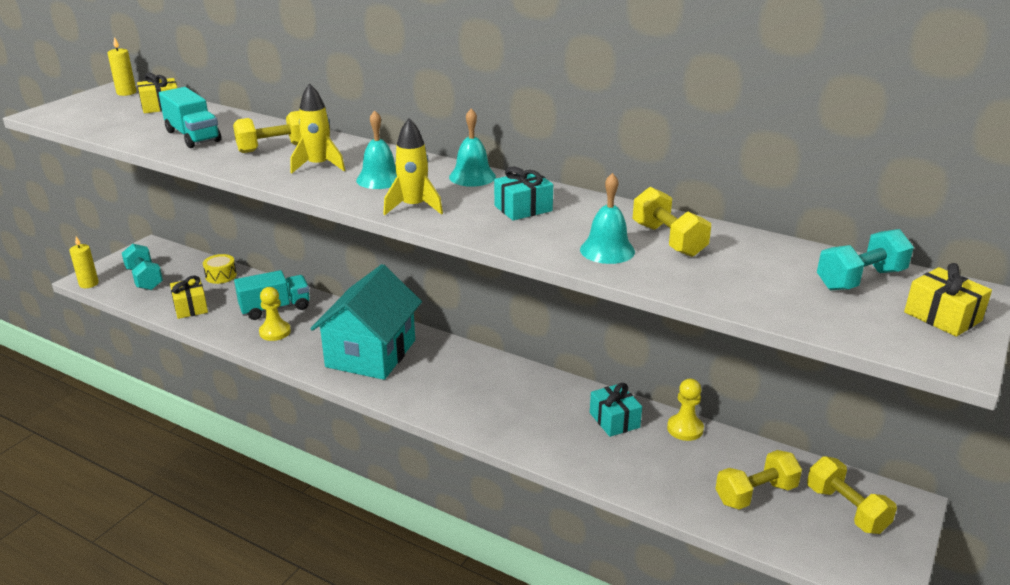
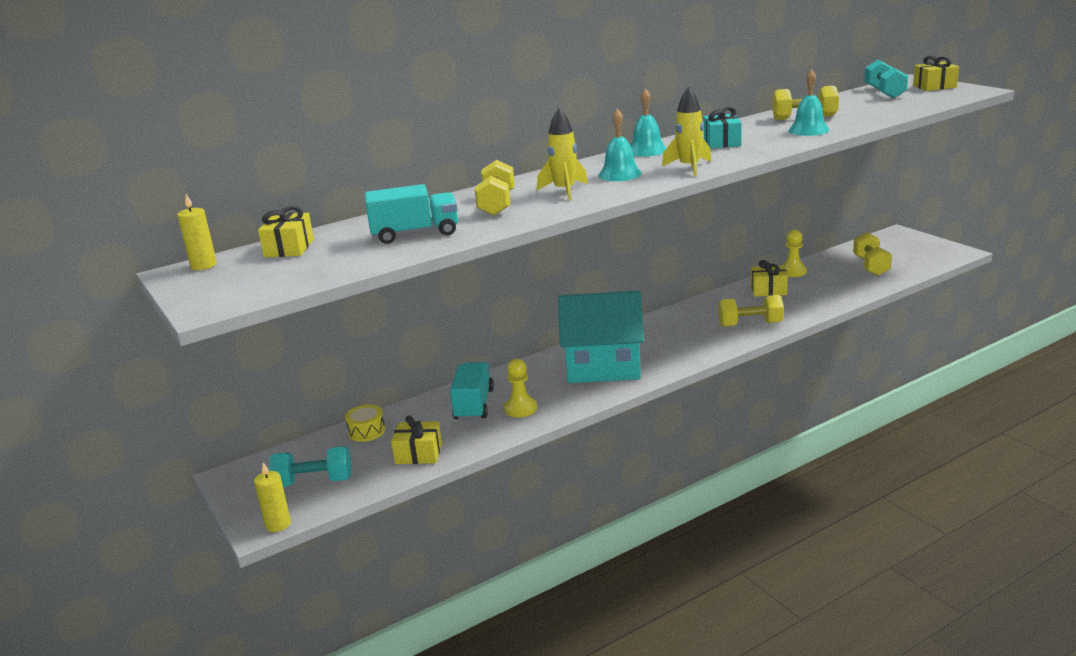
camera: 60 degrees left, 5 degrees down
turquoise house [311,264,422,380] -> turquoise house turned 45 degrees counterclockwise [558,291,644,383]
turquoise gift [590,383,642,437] -> yellow gift [751,260,788,296]
yellow dumbbell [807,456,897,534] -> yellow dumbbell moved to [718,295,784,327]

